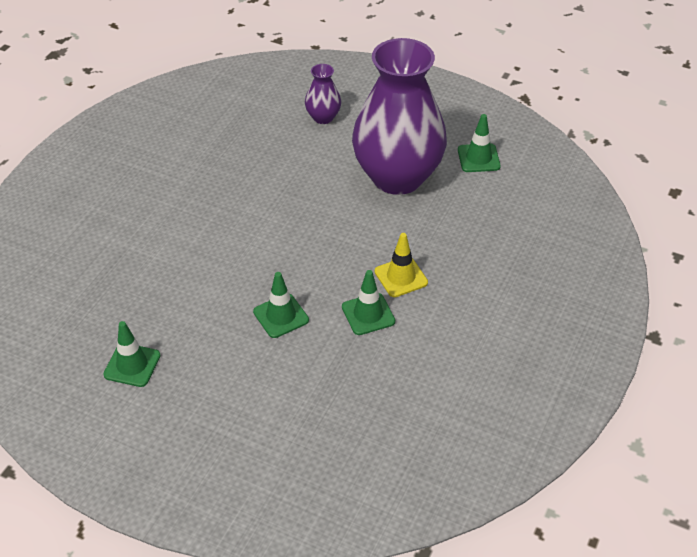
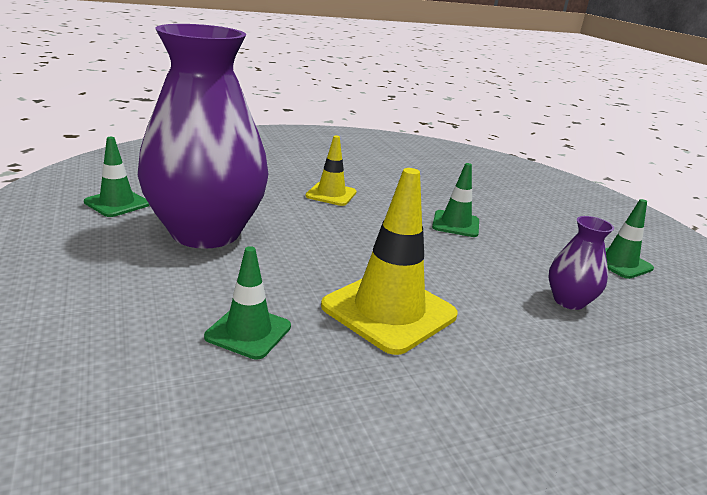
camera: 140 degrees left, 20 degrees down
purple vase [305,64,341,124] -> purple vase moved to [549,216,614,310]
green traffic cone [342,270,395,335] -> green traffic cone moved to [204,246,291,359]
none -> yellow traffic cone [321,168,457,355]

